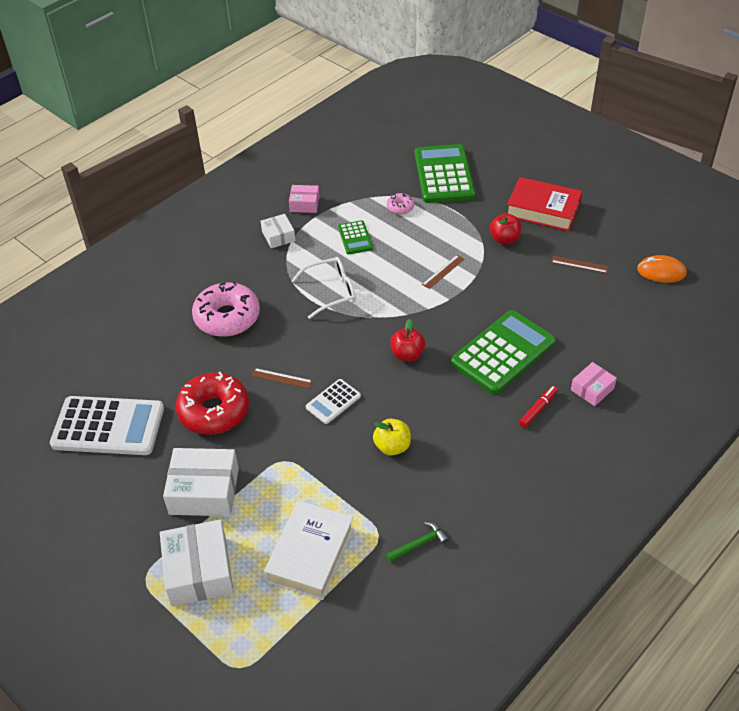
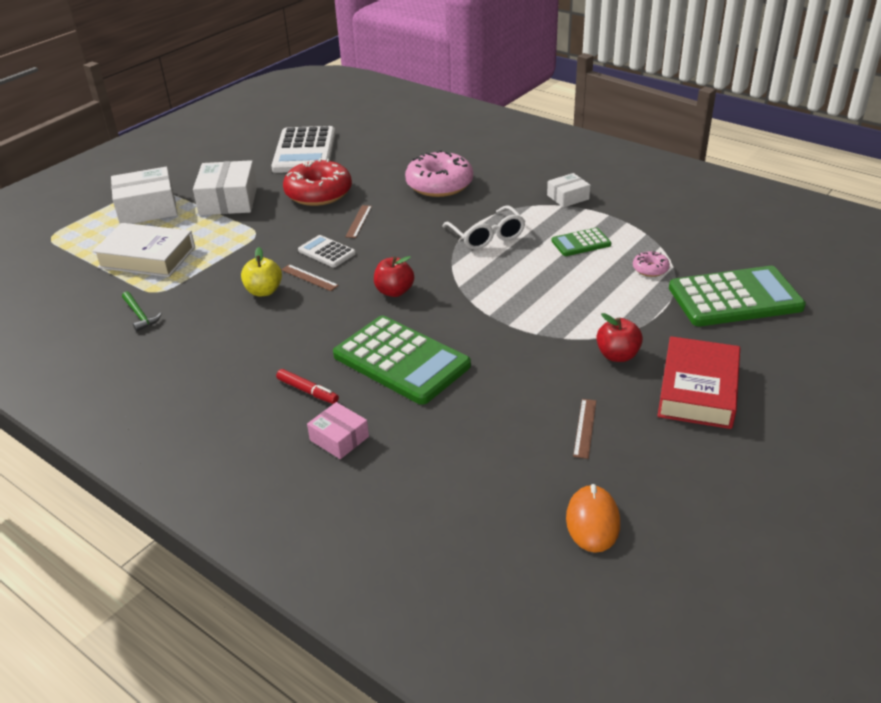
camera: 85 degrees right, 10 degrees down
pink box [289,185,320,213] -> none
brown ruler [422,255,464,289] -> brown ruler moved to [281,264,339,291]

